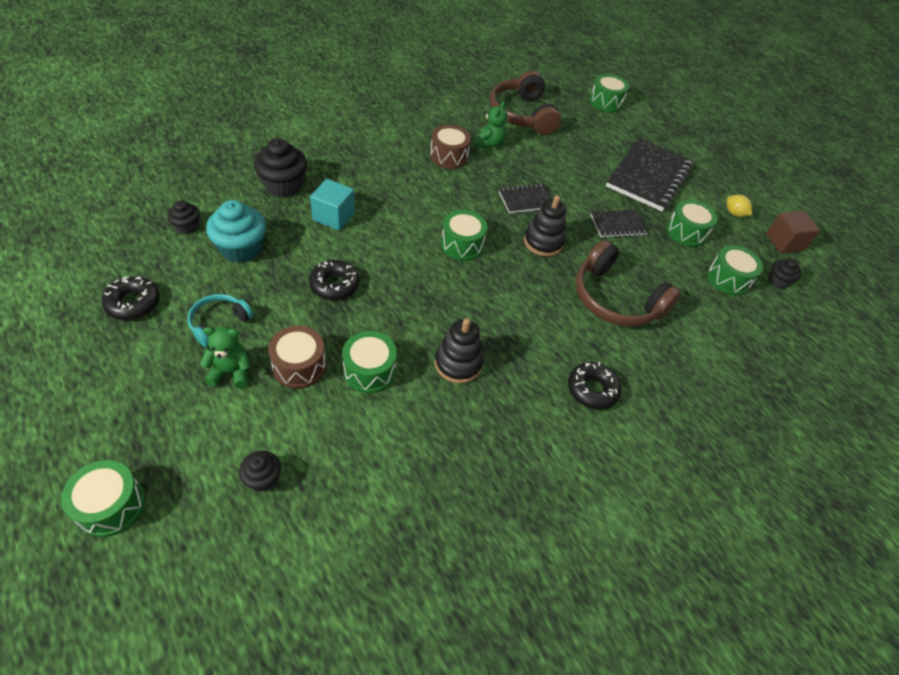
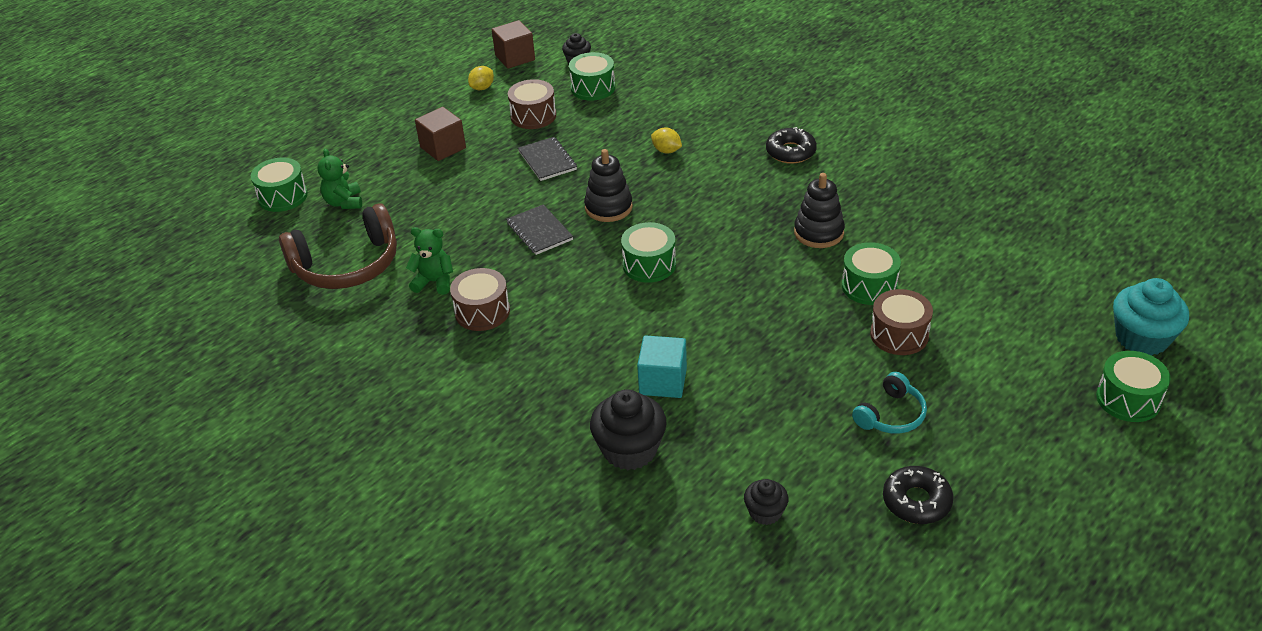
camera: 95 degrees left, 10 degrees down
turquoise headphones [187,294,254,347] -> turquoise headphones turned 75 degrees counterclockwise [852,372,927,434]
green teddy bear [200,326,251,388] -> green teddy bear moved to [317,149,362,209]
turquoise cupcake [206,200,266,263] -> turquoise cupcake moved to [1113,278,1189,356]
black cupcake [239,451,281,492] -> none
black donut [309,260,359,300] -> none
brown headphones [576,240,681,327] -> yellow lemon [651,128,682,153]
black notebook [606,138,693,212] -> brown cube [415,107,466,161]
green drum [666,200,717,247] -> brown drum [508,79,556,129]

